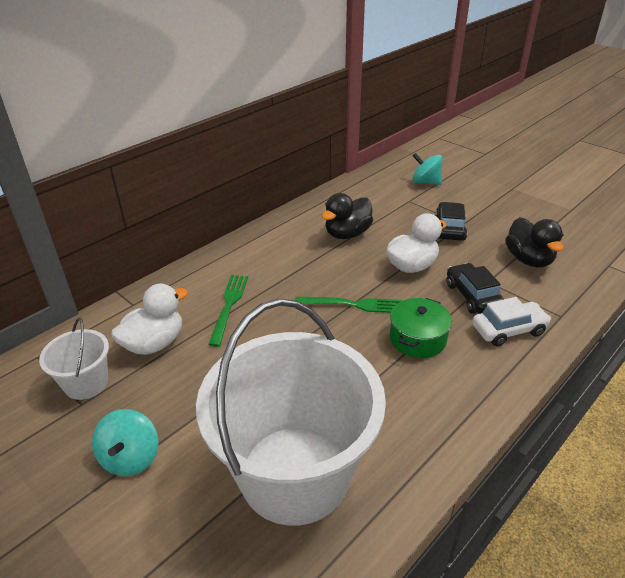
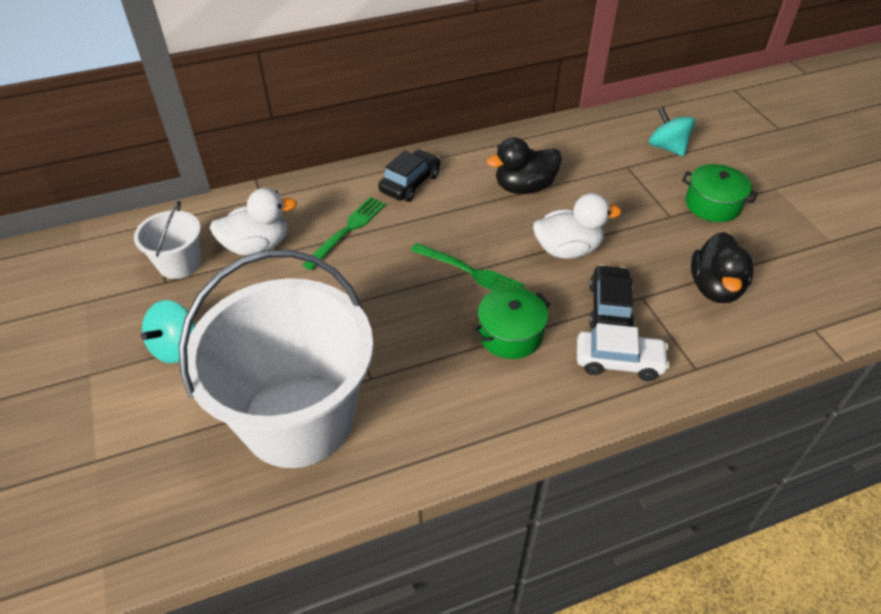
camera: 25 degrees right, 10 degrees up
black car [435,202,467,240] -> black car moved to [378,149,440,202]
none -> green pot [682,164,758,222]

